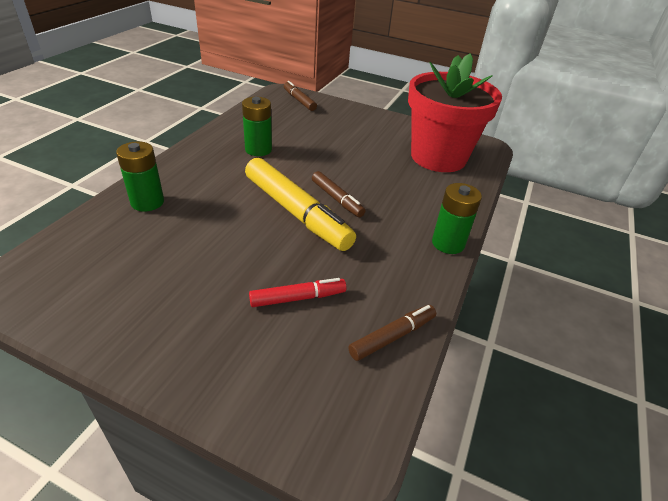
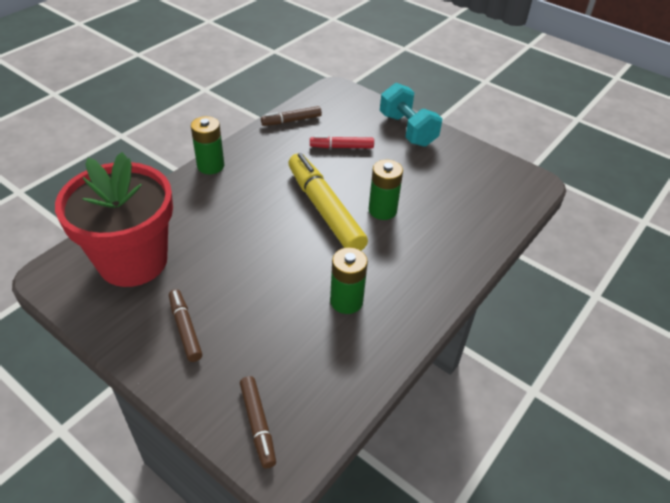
camera: 165 degrees left, 5 degrees up
green battery [116,141,164,211] -> green battery moved to [369,160,403,220]
brown marker [312,171,366,217] -> brown marker moved to [169,289,202,362]
none -> turquoise dumbbell [380,83,442,147]

